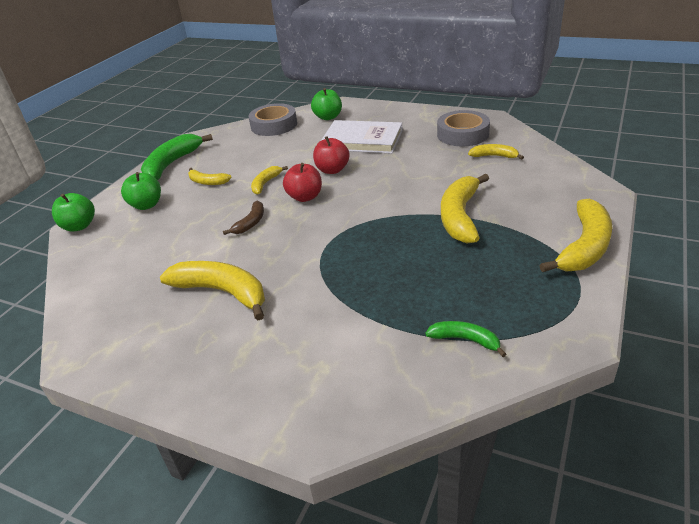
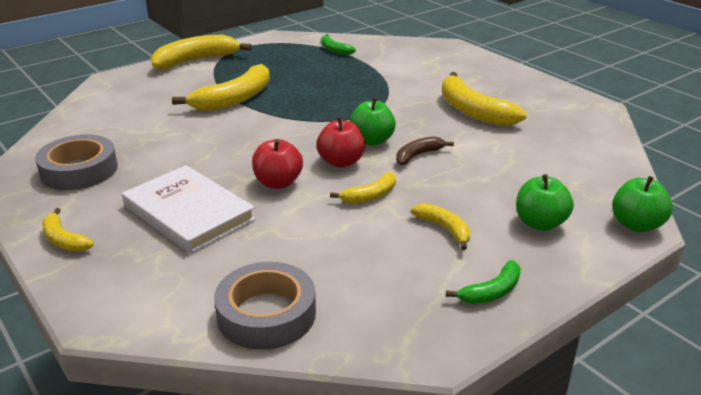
camera: 155 degrees left, 5 degrees down
green banana [141,134,213,180] -> green banana [446,260,521,304], size x0.53
green apple [311,88,342,120] -> green apple moved to [349,98,396,146]
yellow banana [468,144,524,159] -> yellow banana moved to [42,208,94,252]

